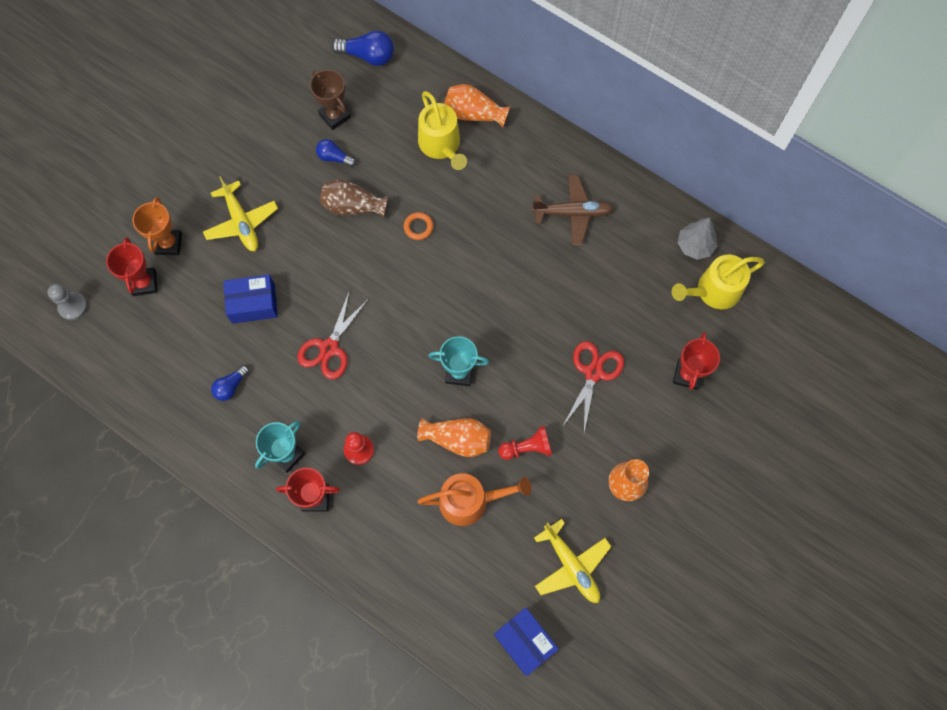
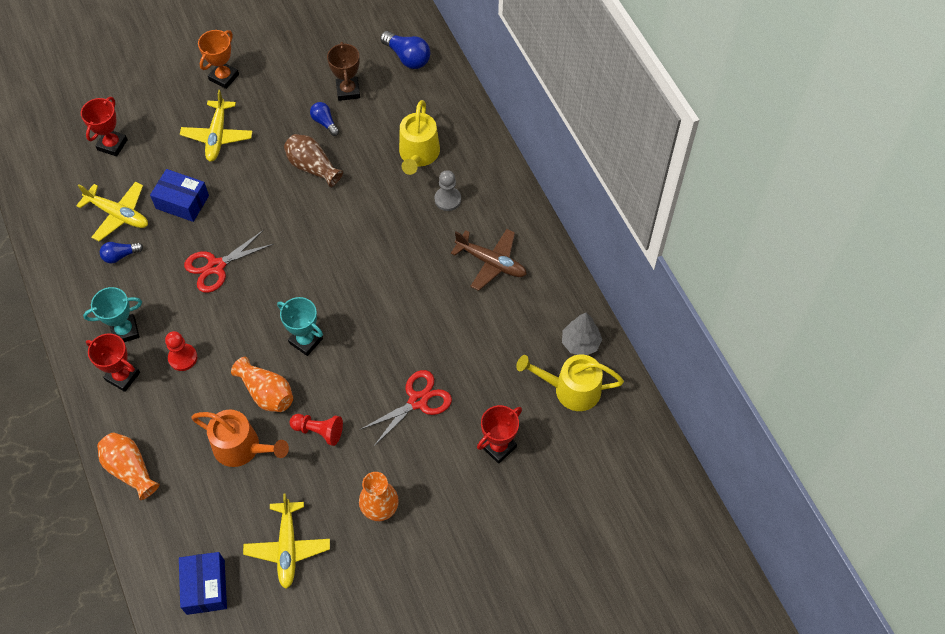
camera: 30 degrees right, 10 degrees down
grey pawn [48,284,88,320] -> grey pawn moved to [435,170,461,211]
orange trophy [133,197,182,255] -> orange trophy moved to [198,30,239,89]
orange ring [404,212,433,240] -> none
orange vase [444,84,510,127] -> orange vase moved to [97,432,160,500]
none -> yellow plane [76,182,148,241]

